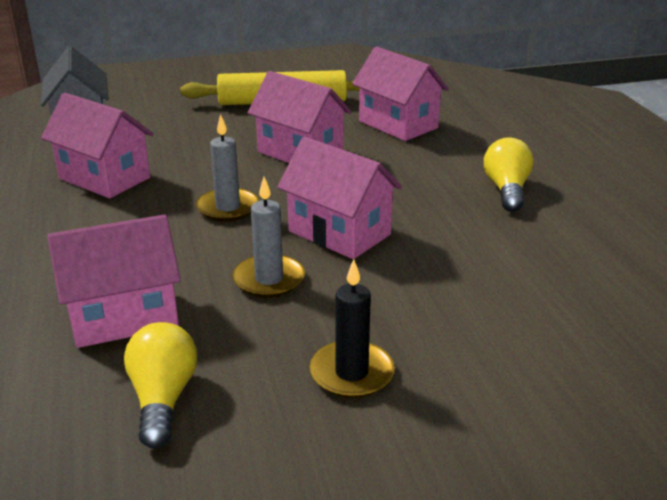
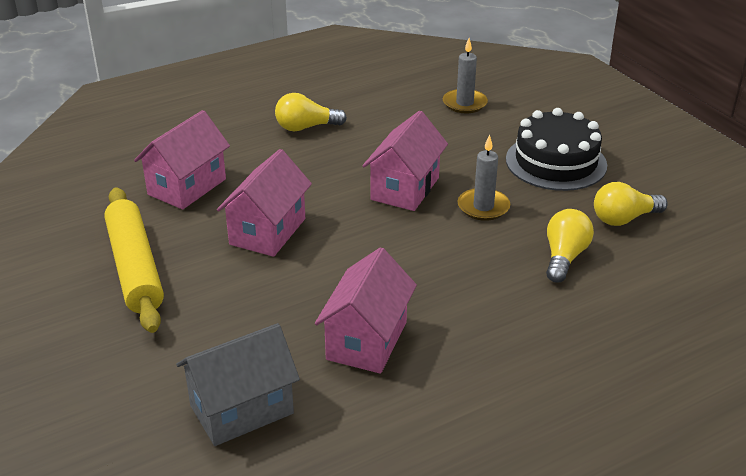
camera: 105 degrees left, 5 degrees up
pink house [47,215,180,348] -> yellow light bulb [546,209,594,283]
grey candle [196,114,259,222] -> grey candle moved to [443,38,488,113]
black candle [309,259,395,398] -> black cake [506,108,607,191]

